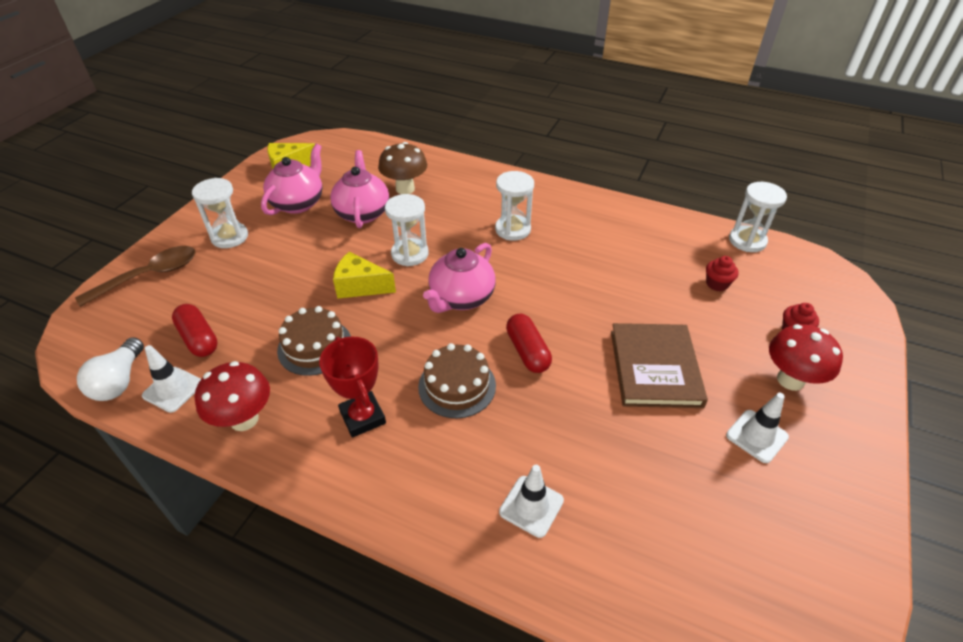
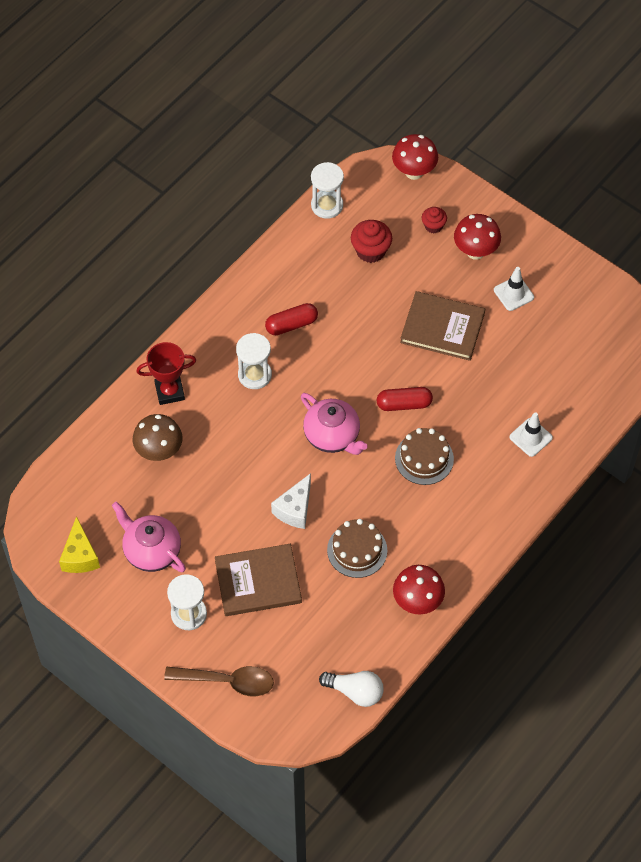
camera: 75 degrees left, 15 degrees up
brown spoon [75,246,196,307] -> brown spoon turned 120 degrees clockwise [164,666,274,696]
white traffic cone [142,345,201,413] -> none
red capsule [172,304,218,357] -> red capsule moved to [265,303,318,335]
red trophy [319,337,386,438] -> red trophy moved to [136,342,196,405]
pink teapot [330,150,389,228] -> none
yellow cheese [333,251,396,299] -> white cheese [271,473,311,529]
white hourglass [385,194,429,266] -> none
red cupcake [706,256,738,291] -> red cupcake [351,220,392,263], size x1.61
none -> brown book [215,544,302,616]
none -> red mushroom [392,134,438,180]

